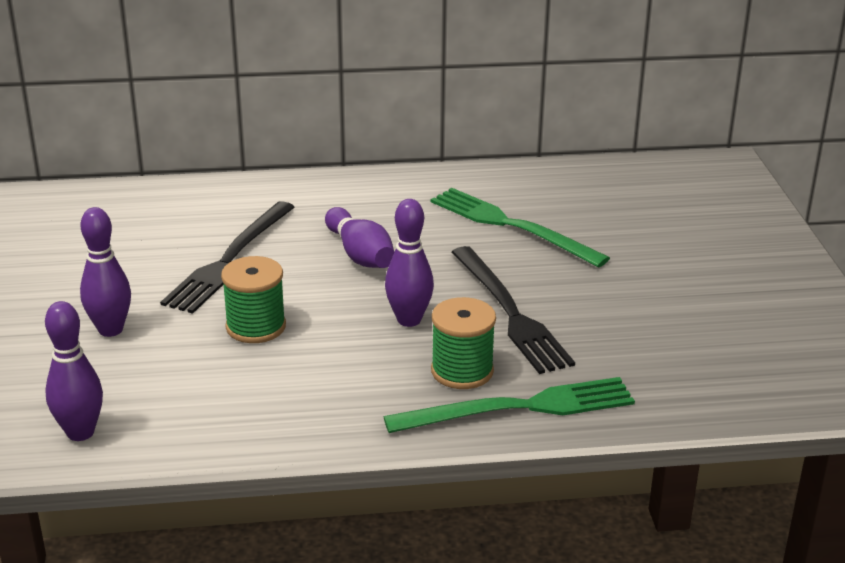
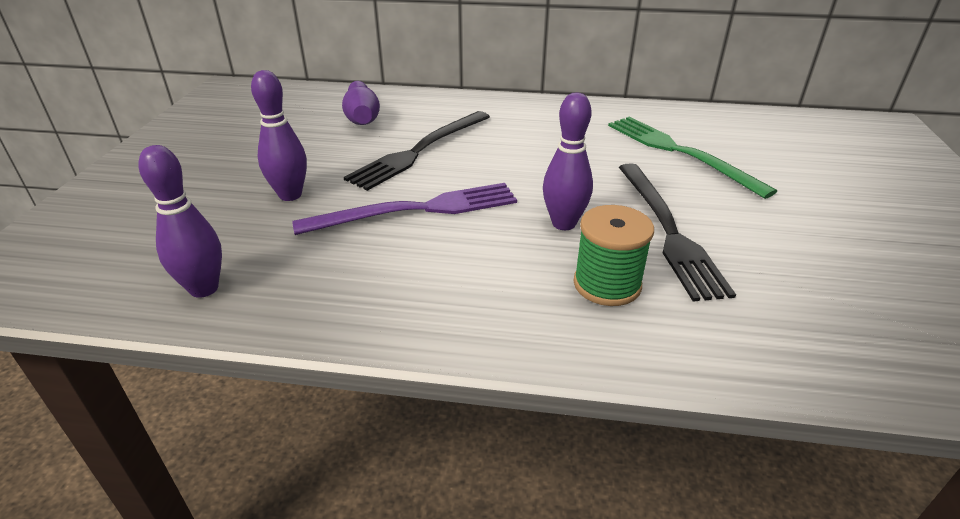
camera: 15 degrees right, 5 degrees up
green spool [221,256,286,343] -> purple fork [292,183,517,235]
purple bowling pin [325,207,394,268] -> purple bowling pin moved to [342,81,380,125]
green fork [384,377,635,433] -> none

